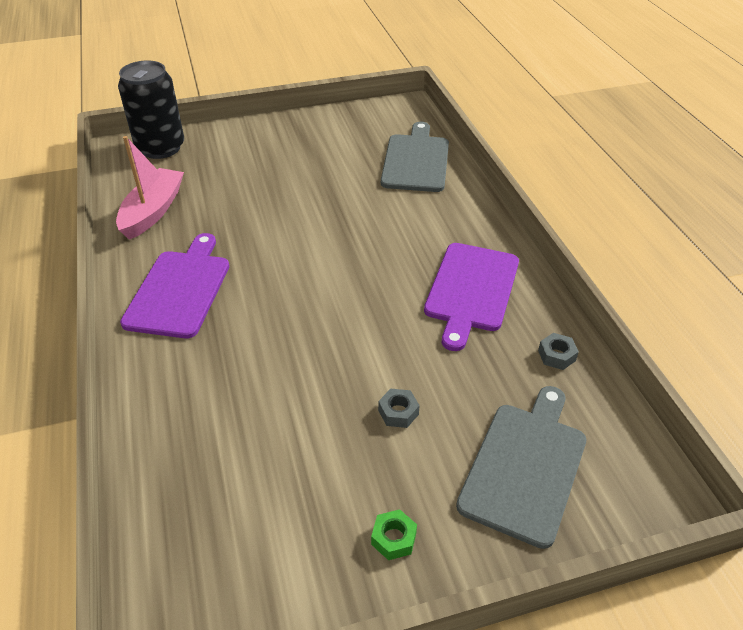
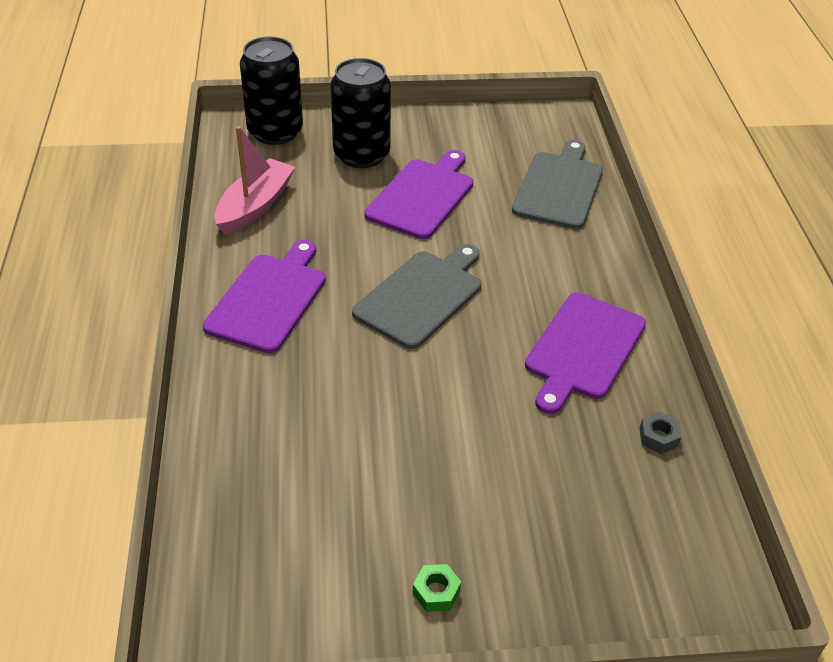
camera: 10 degrees right, 0 degrees up
grey nut [378,389,420,428] -> none
grey cutting board [456,386,586,549] -> grey cutting board moved to [352,244,481,349]
none -> black can [330,58,391,168]
none -> purple cutting board [365,150,473,239]

